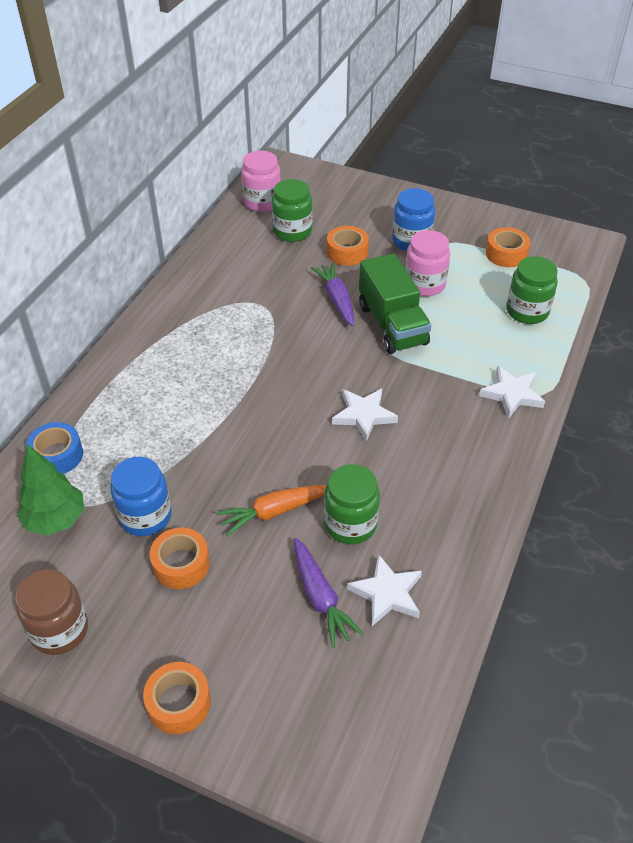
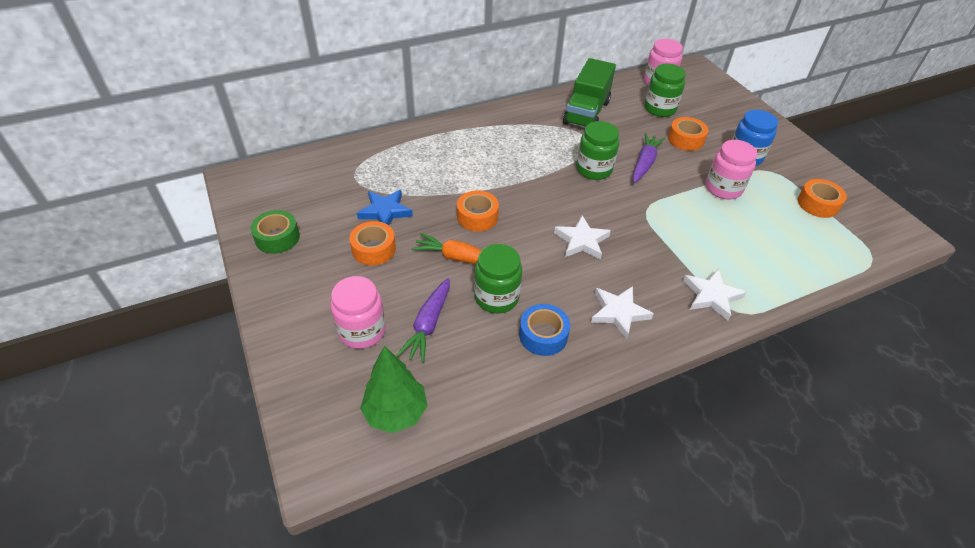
camera: 40 degrees right, 0 degrees up
brown jar [15,569,88,655] -> green tape [251,210,300,254]
green tree [17,444,85,535] -> green tree moved to [360,346,428,433]
blue tape [26,422,83,474] -> blue tape moved to [519,304,570,356]
blue jar [110,457,172,536] -> blue star [357,190,413,225]
orange tape [143,662,211,734] -> orange tape moved to [457,190,499,232]
white star [347,554,422,626] -> white star moved to [591,286,654,339]
green truck [359,253,431,354] -> green truck moved to [563,58,616,128]
green jar [507,256,558,324] -> green jar moved to [576,121,619,180]
none -> pink jar [331,276,386,349]

